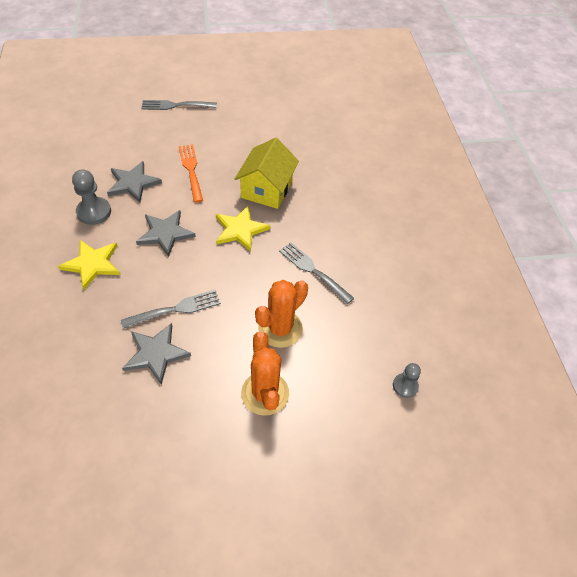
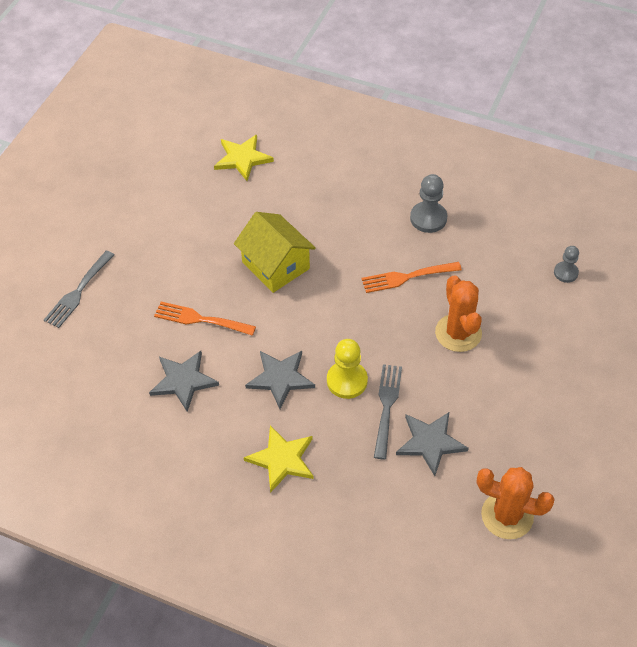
camera: 55 degrees left, 0 degrees up
grey pawn [72,169,111,225] -> grey pawn moved to [410,174,447,233]
yellow star [216,206,270,252] -> yellow star moved to [214,135,274,181]
orange cactus [241,332,289,416] -> orange cactus moved to [477,467,555,539]
grey fork [279,242,354,304] -> orange fork [362,262,462,293]
none -> yellow pawn [327,339,368,399]

